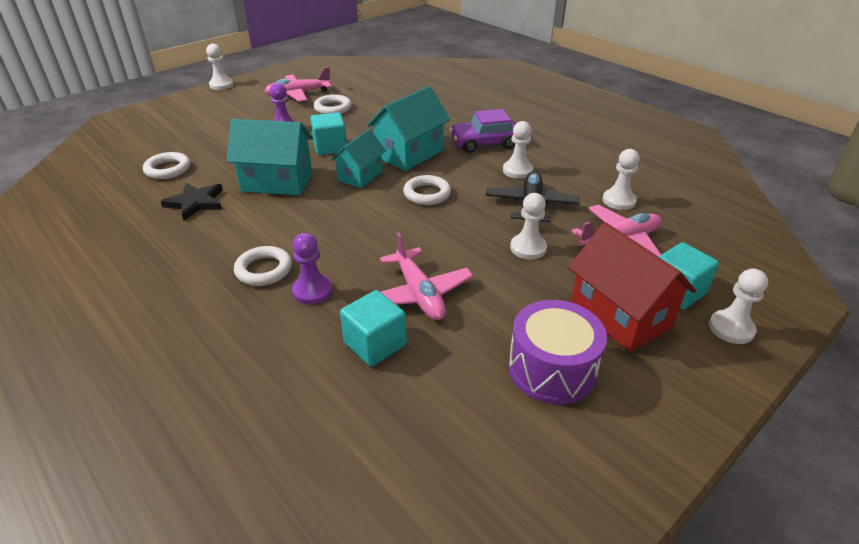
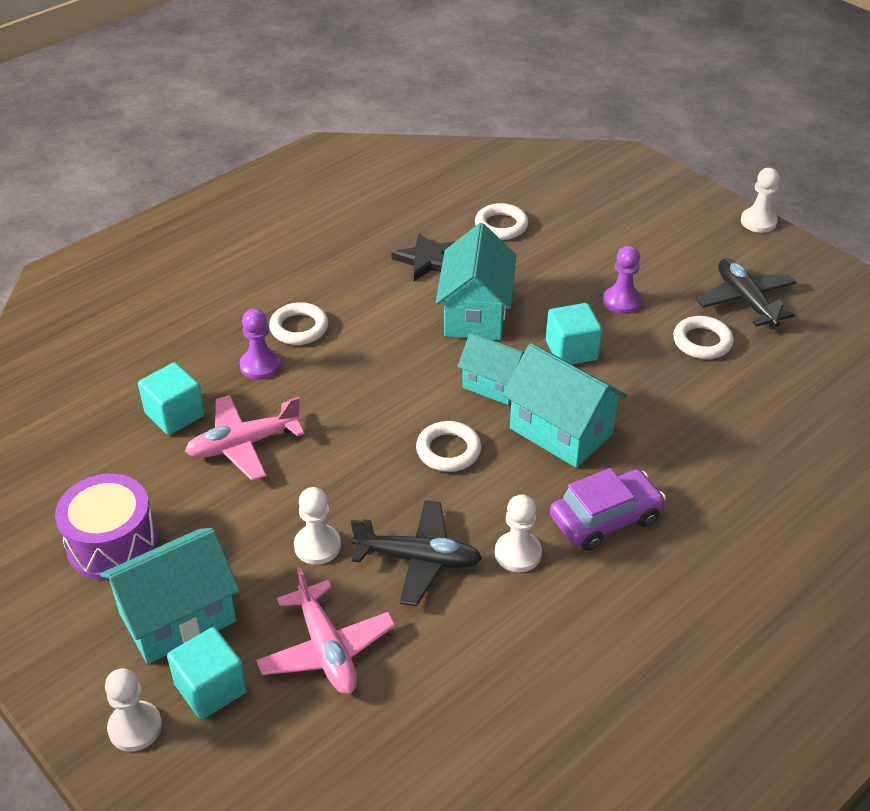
camera: 90 degrees right, 5 degrees up
pink plane [265,67,332,102] -> black plane [696,258,797,328]
purple car [450,109,516,153] -> purple car turned 75 degrees clockwise [550,468,666,551]
red house [568,222,696,352] -> turquoise house [100,528,240,664]
white pawn [603,149,640,210] -> none

